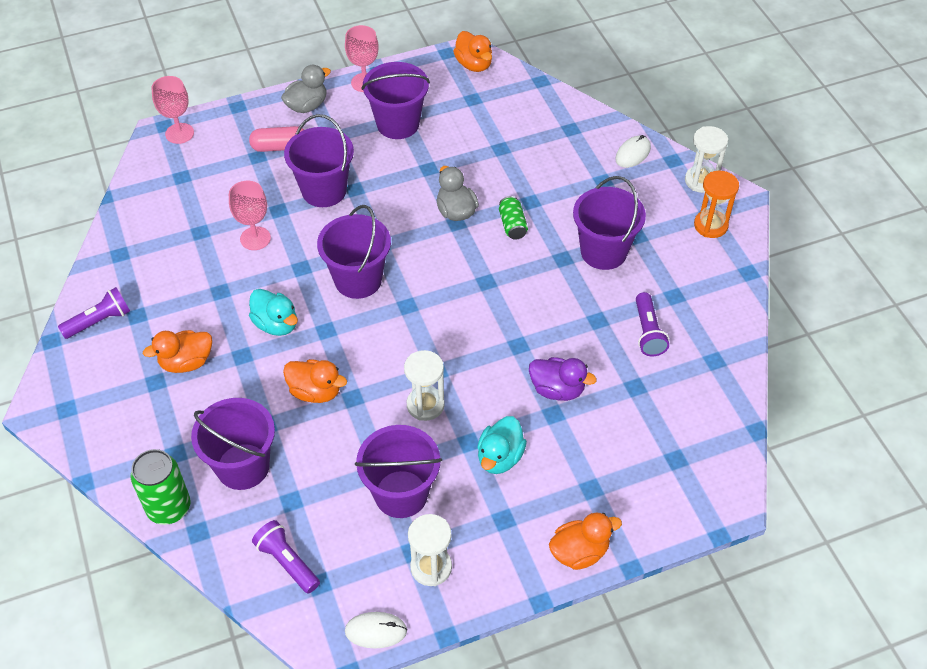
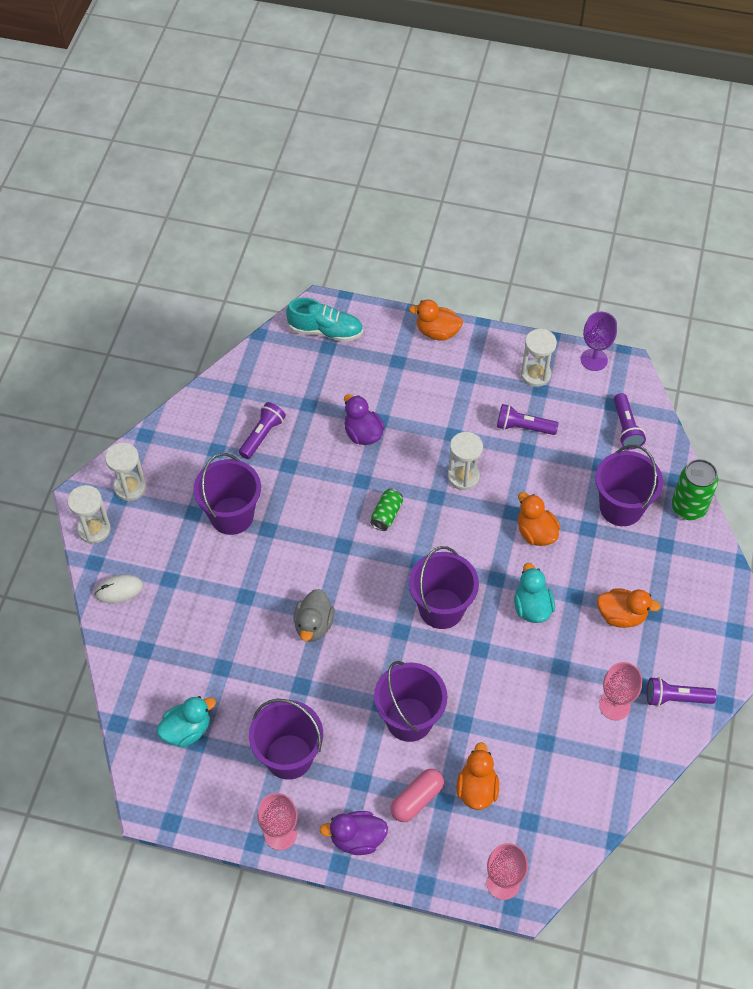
camera: 145 degrees left, 5 degrees up
pink goblet [229,181,271,250] -> pink goblet moved to [599,662,642,720]
pink capsule [249,126,304,152] -> pink capsule turned 75 degrees counterclockwise [390,769,444,822]
grey duck [281,65,331,113] -> purple duck [319,811,388,855]
white mouse [345,612,407,649] -> purple goblet [581,312,617,371]
purple bucket [355,425,442,518] -> purple flashlight [497,404,559,435]
orange duck [453,31,492,72] -> orange duck moved to [456,742,499,810]
turquoise duck [477,416,527,474] -> turquoise duck moved to [156,696,216,747]
green can [499,196,528,240] -> green can moved to [370,488,403,531]
orange hourglass [694,171,739,238] -> white hourglass [105,443,146,501]
none -> turquoise shoe [286,298,363,342]

